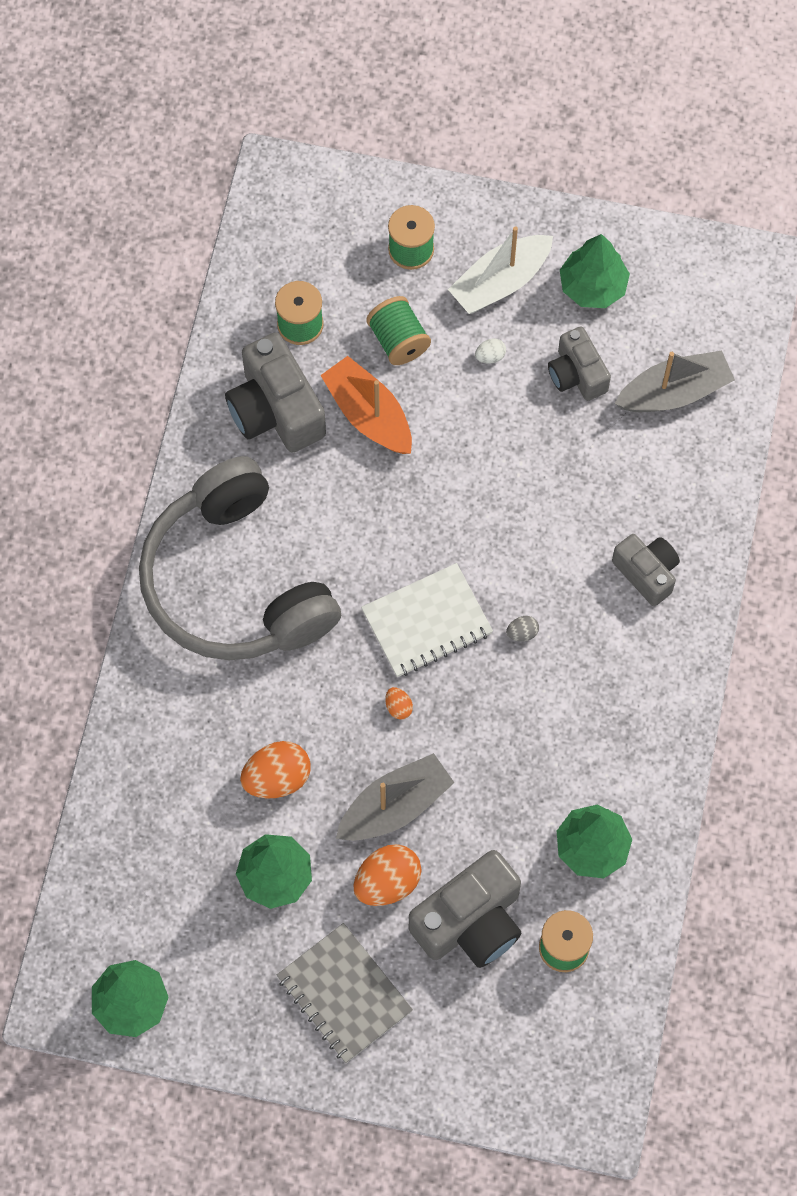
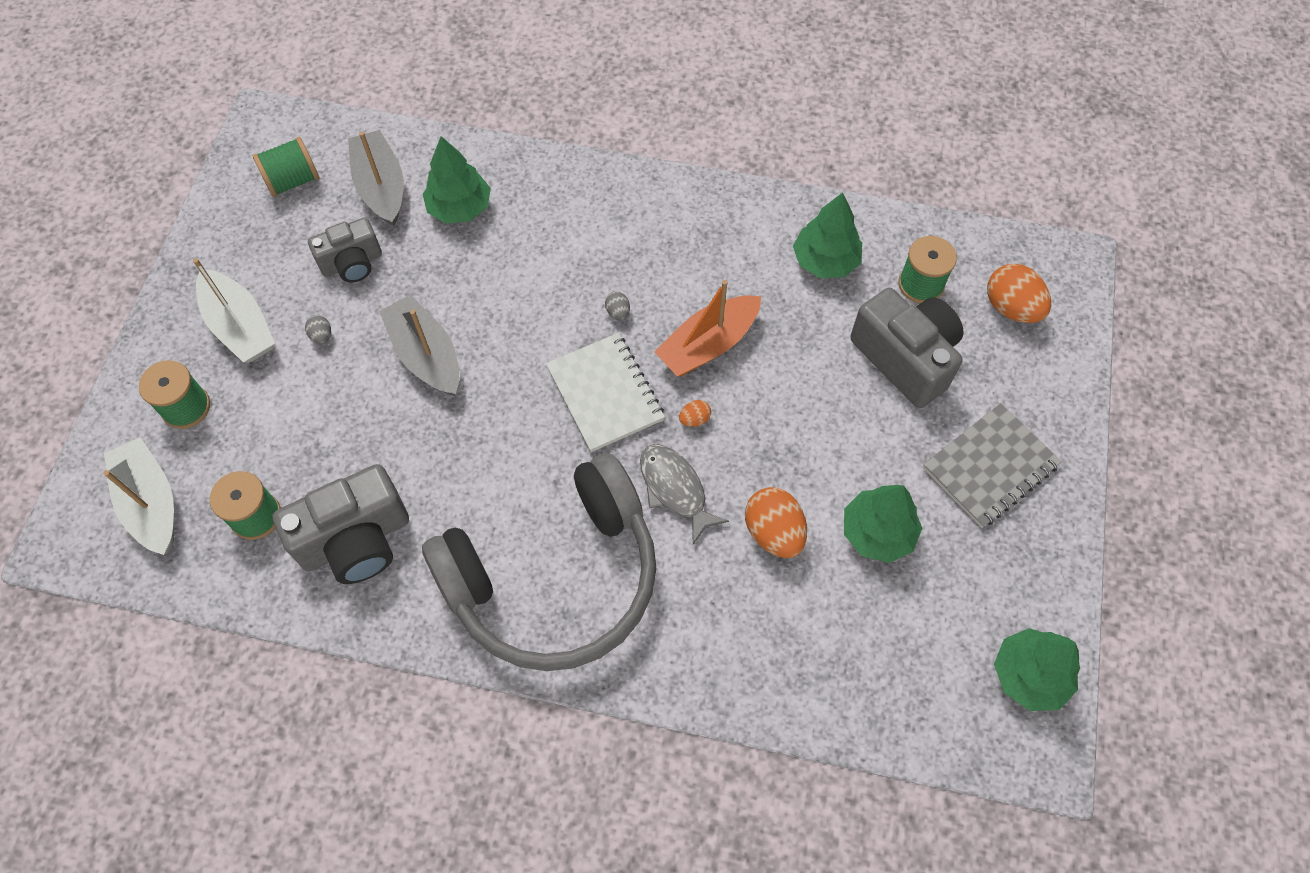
camera: 90 degrees left, 5 degrees down
orange boat [320,356,412,454] -> orange boat moved to [654,280,761,376]
grey boat [336,753,454,841] -> grey boat moved to [379,295,459,396]
orange egg [353,844,421,906] -> orange egg moved to [987,264,1051,323]
green spool [366,296,431,365] -> green spool moved to [253,137,319,197]
white egg [475,338,506,364] -> grey egg [305,315,331,345]
green tree [560,234,630,308] -> green tree moved to [423,136,491,224]
grey camera [612,534,680,606] -> none
none -> white boat [104,437,174,555]
none -> grey fish [640,444,729,544]

